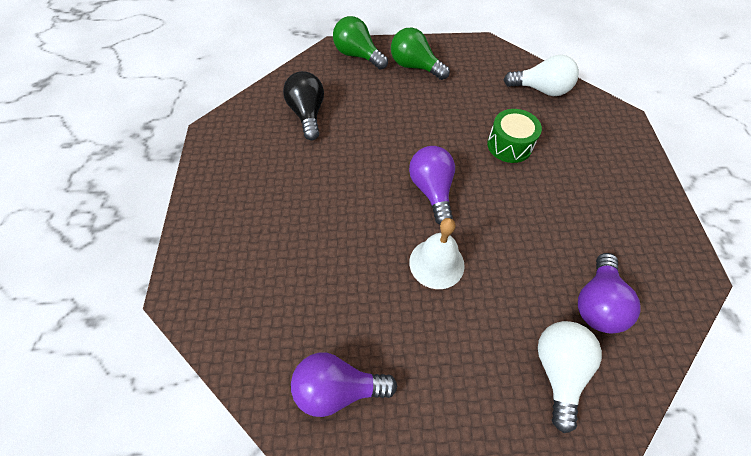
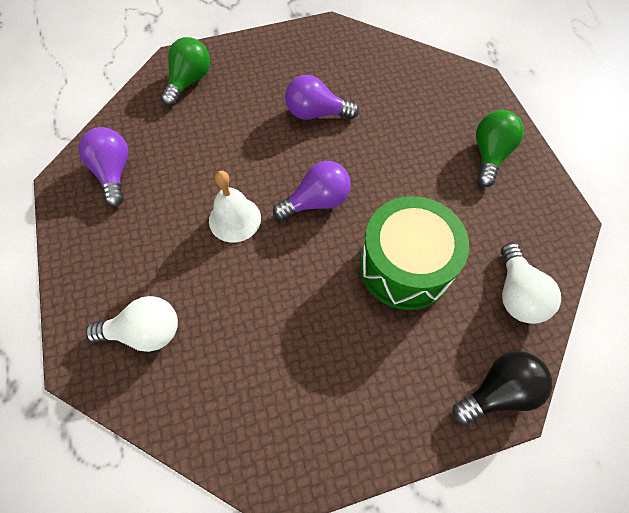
camera: 75 degrees right, 5 degrees up
black light bulb [283,71,324,140] -> black light bulb moved to [452,351,552,425]
green light bulb [333,16,388,70] -> green light bulb moved to [161,37,210,106]
green drum [487,109,542,163] -> green drum [360,196,469,310], size x1.74
purple light bulb [578,253,640,333] -> purple light bulb moved to [285,75,359,120]

